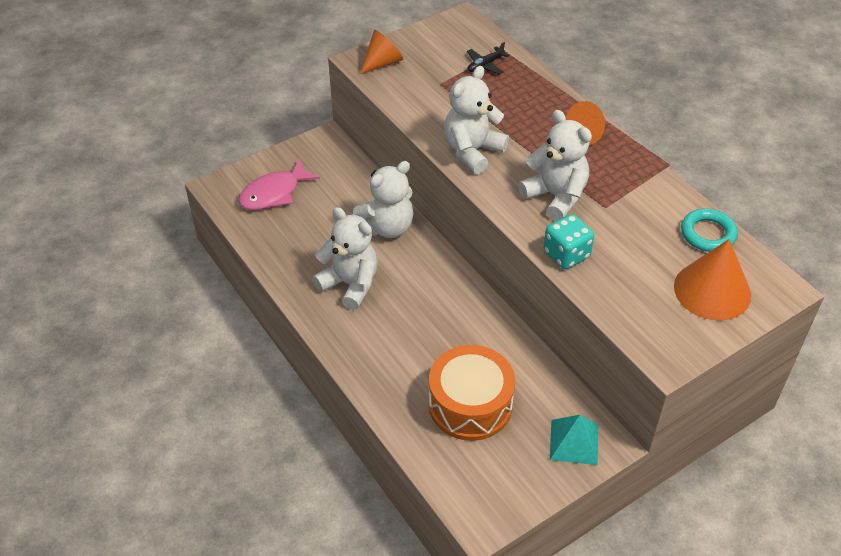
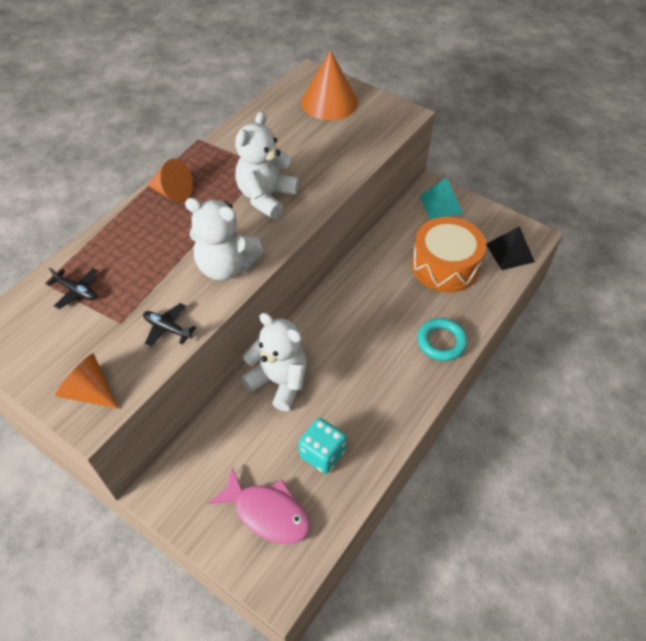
camera: 110 degrees left, 5 degrees up
white teddy bear [312,207,378,310] -> none
turquoise dice [544,214,594,269] -> turquoise dice moved to [299,418,347,474]
turquoise ring [681,209,738,252] -> turquoise ring moved to [417,318,468,361]
none -> black plane [143,303,196,348]
none -> black pyramid [486,226,535,270]

